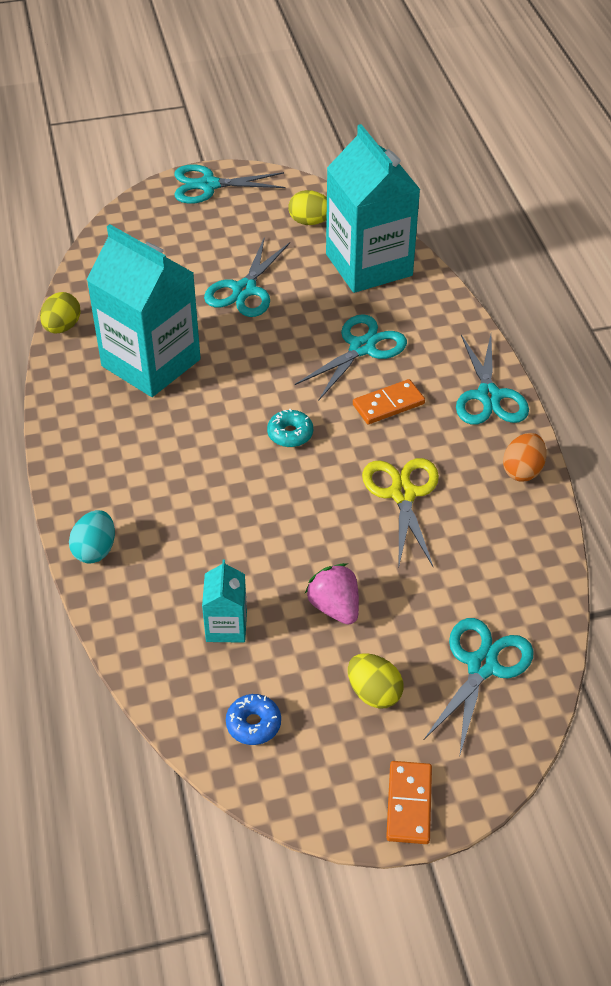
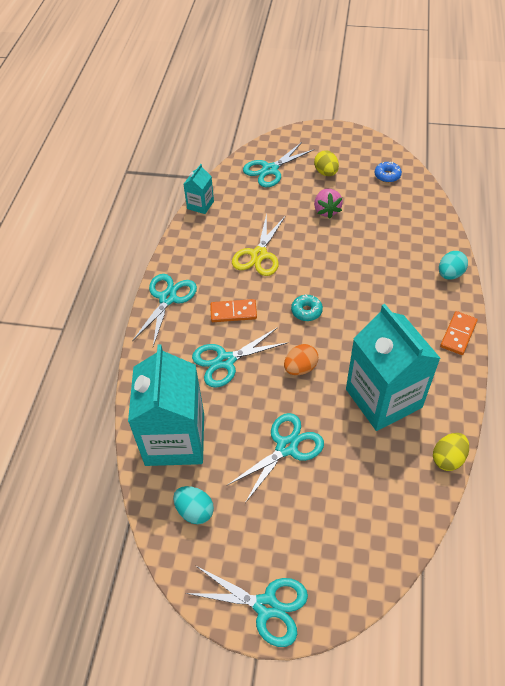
camera: 155 degrees left, 5 degrees up
turquoise carton [202,559,247,643] -> turquoise carton moved to [184,164,214,214]
yellow egg [288,190,327,225] -> turquoise egg [173,486,214,524]
orange domino [386,761,432,844] -> orange domino moved to [440,311,478,355]
orange egg [503,433,546,482] -> orange egg moved to [284,344,318,375]

